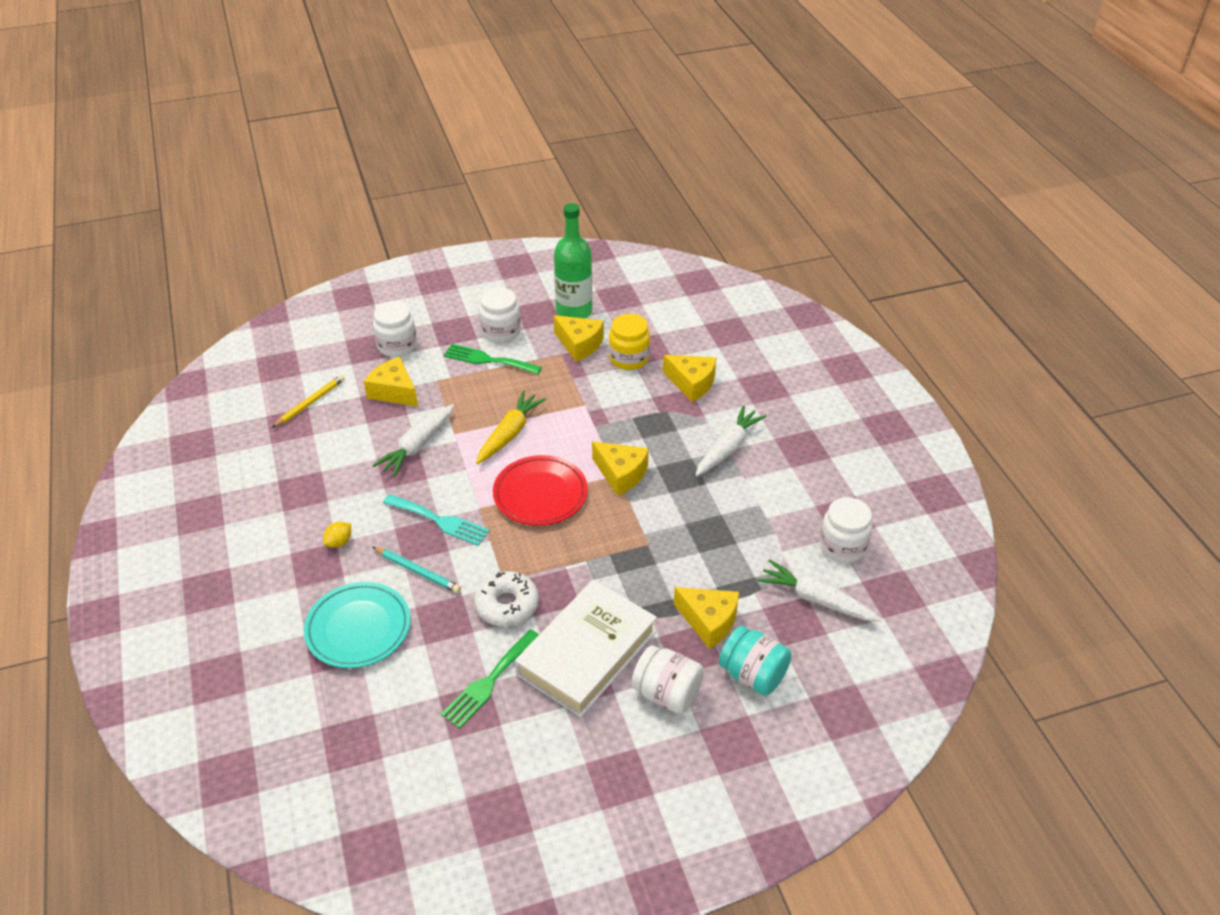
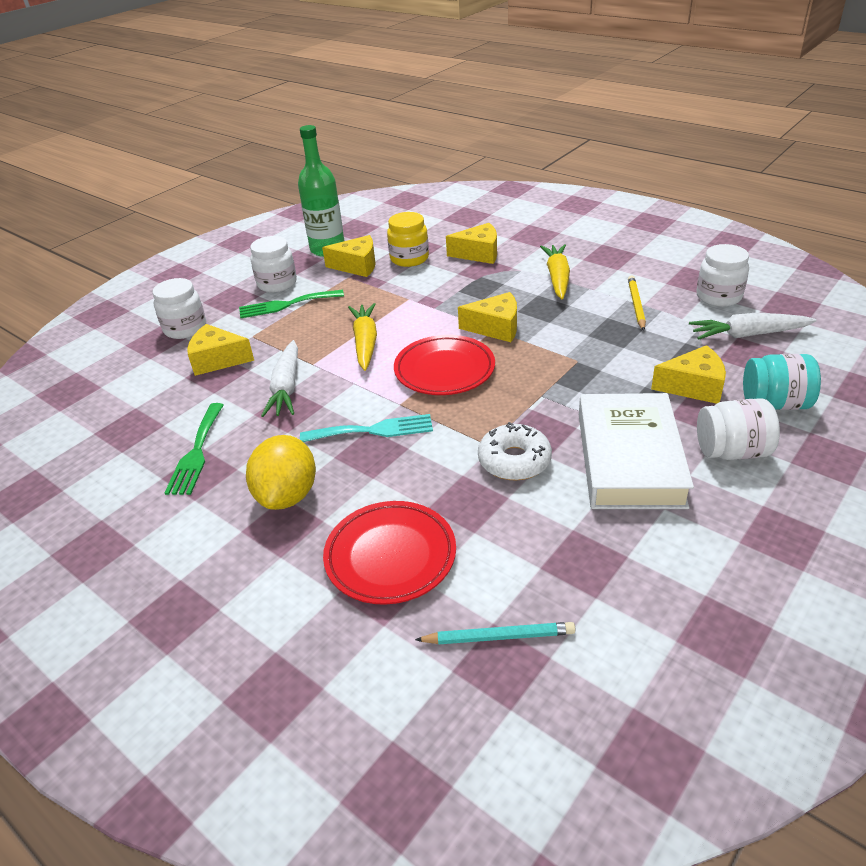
camera: 30 degrees left, 5 degrees down
yellow pencil [272,375,345,428] -> yellow pencil moved to [628,275,646,331]
turquoise plate [304,582,410,668] -> red plate [323,501,456,605]
yellow lemon [323,522,351,548] -> yellow lemon [246,435,316,510], size x2.23
turquoise pencil [373,547,461,593] -> turquoise pencil moved to [415,622,575,645]
green fork [441,629,539,729] -> green fork moved to [165,403,223,495]
white carrot [696,405,767,476] -> yellow carrot [540,244,570,299]

